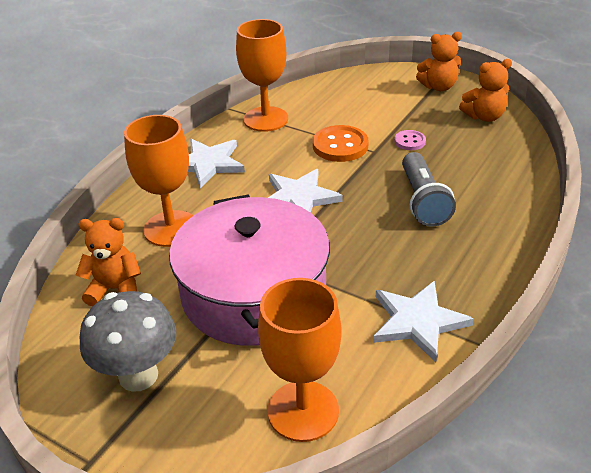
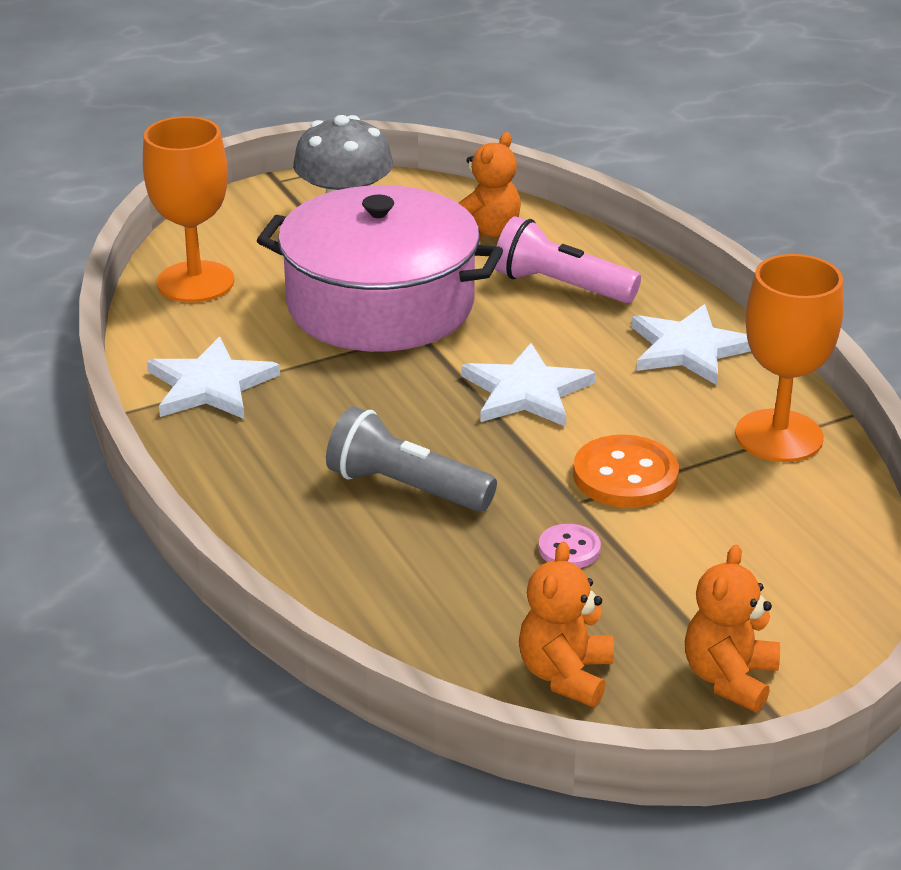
camera: 120 degrees right, 5 degrees down
orange goblet [124,115,193,247] -> pink flashlight [495,216,641,303]

